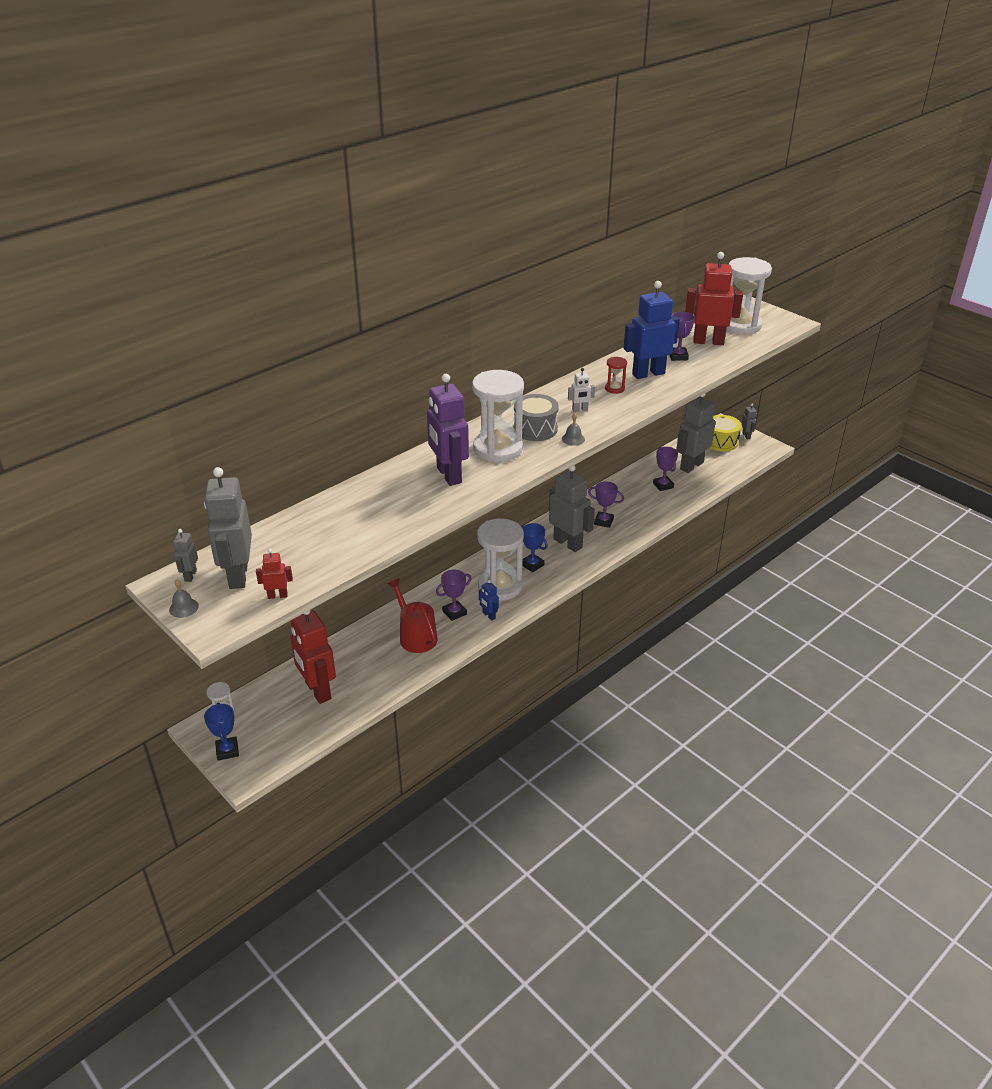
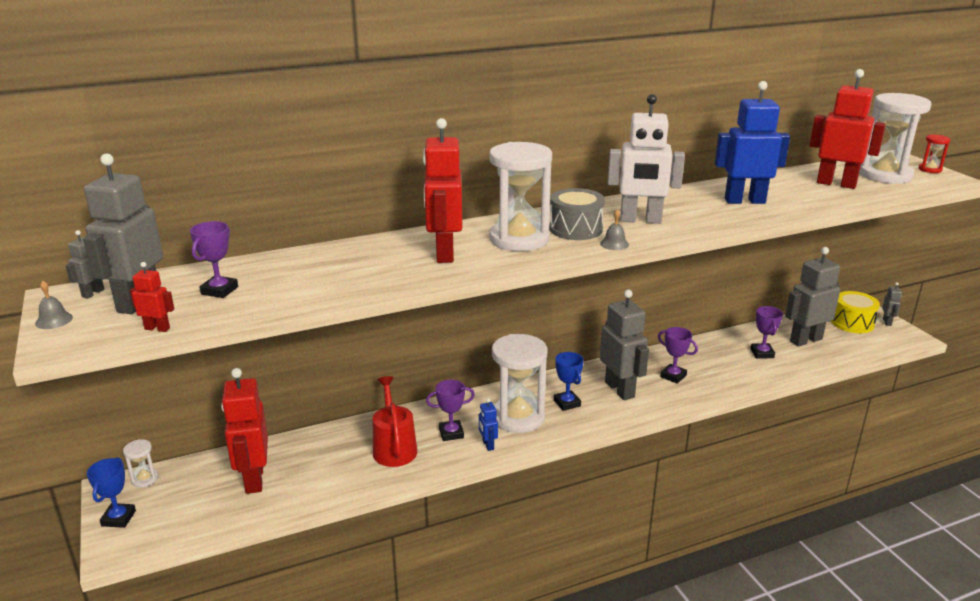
camera: 20 degrees right, 10 degrees down
purple robot [427,374,469,486] -> red robot [423,118,462,263]
white robot [568,368,595,412] -> white robot [608,94,685,224], size x2.20
red hourglass [605,357,627,394] -> red hourglass moved to [919,134,950,173]
purple trophy [670,312,695,361] -> purple trophy moved to [190,221,238,298]

